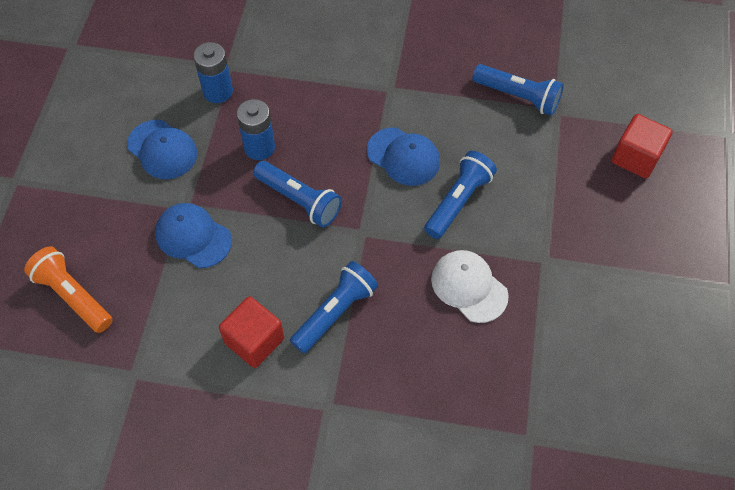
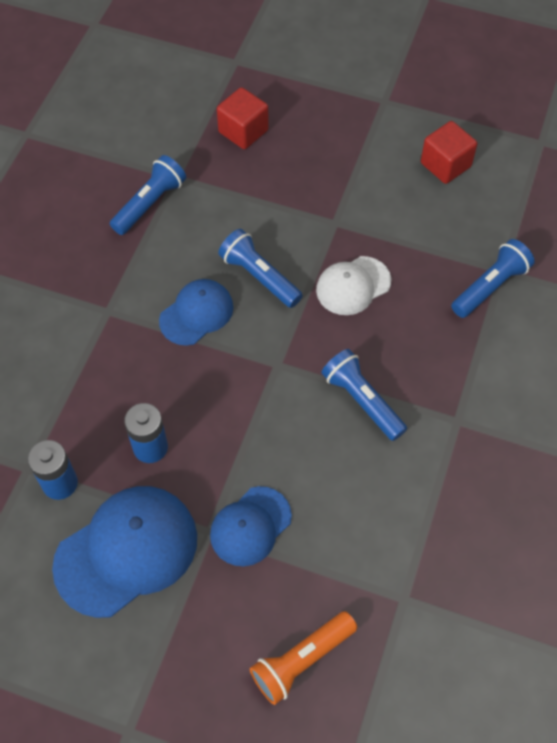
camera: 80 degrees left, 0 degrees up
blue cap [127,120,197,179] -> blue cap [52,486,197,618], size x1.66
red cube [219,296,284,368] -> red cube moved to [421,121,477,184]
blue flashlight [253,161,342,227] -> blue flashlight moved to [451,239,535,318]

